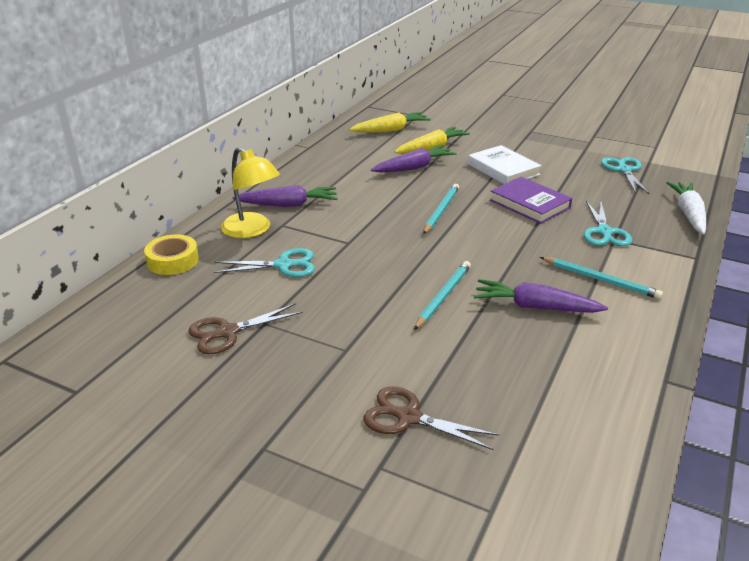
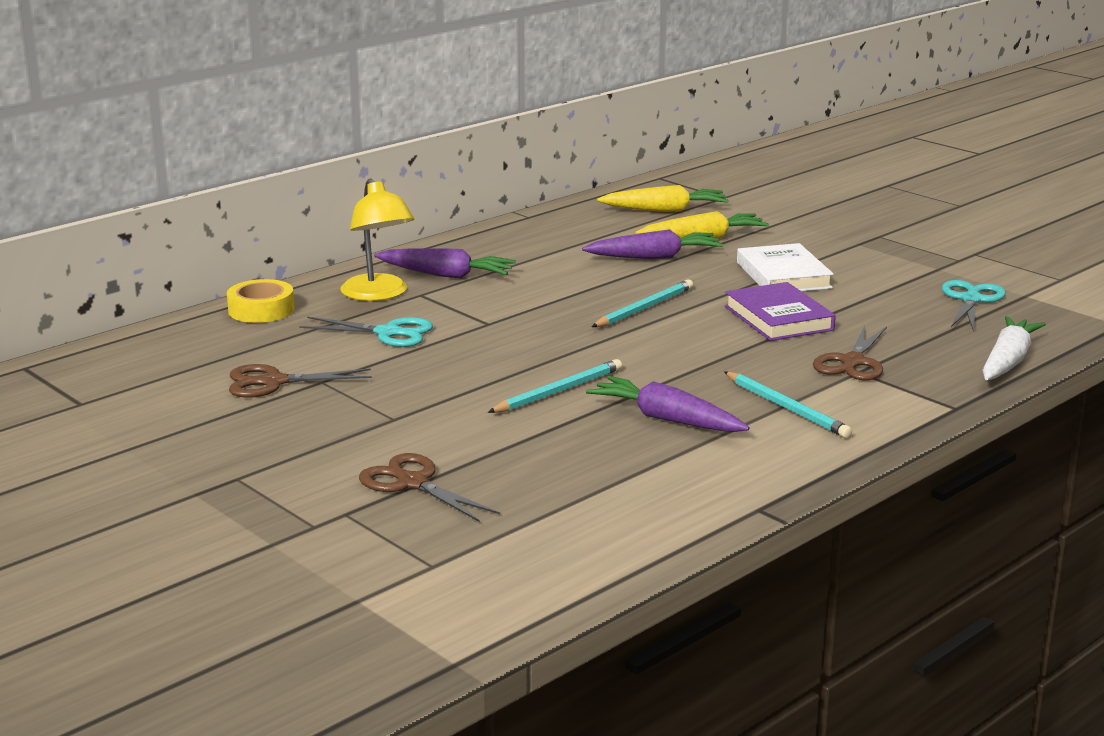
camera: 20 degrees right, 10 degrees down
turquoise scissors [584,201,632,246] -> brown scissors [813,326,887,380]

